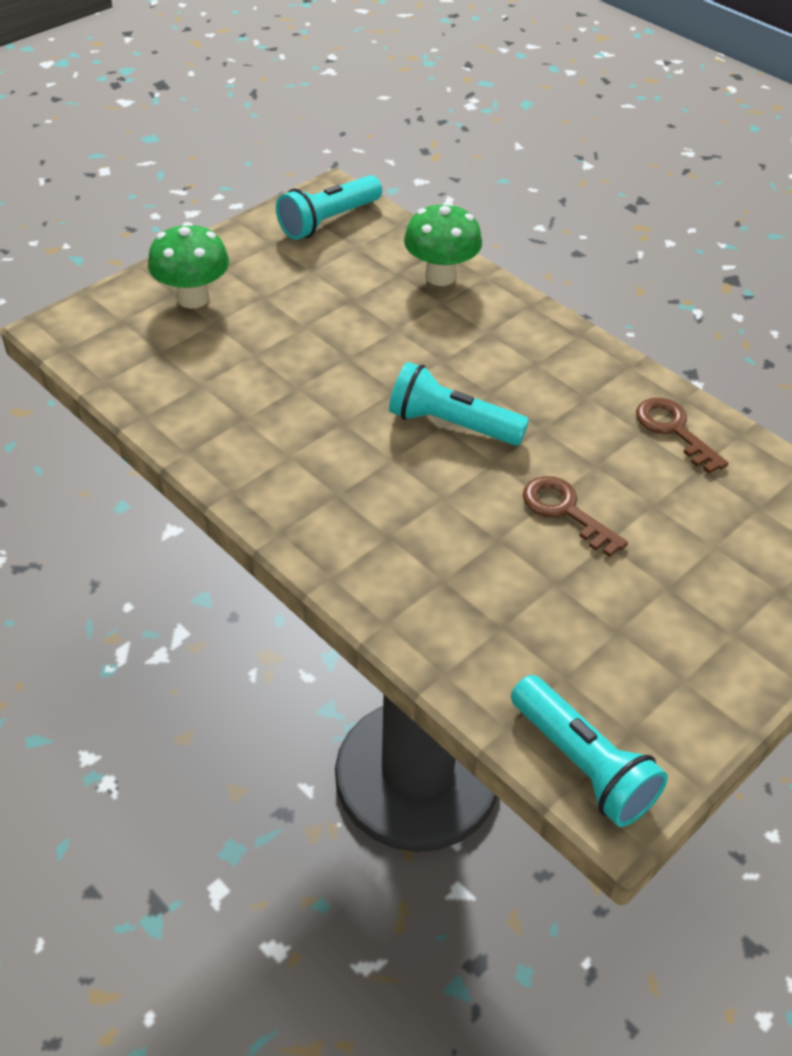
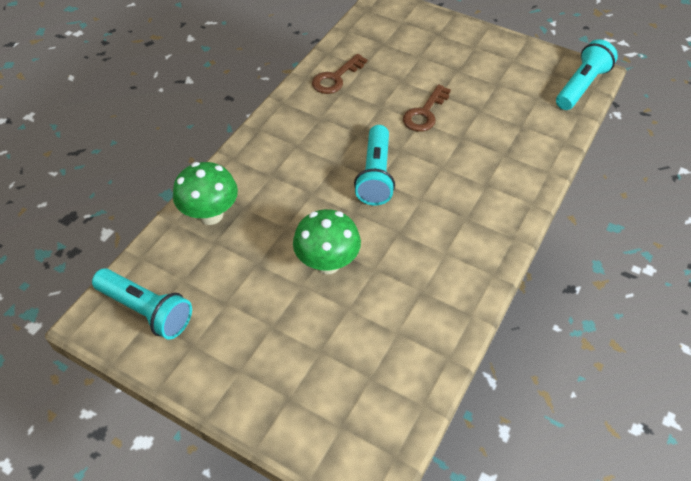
camera: 105 degrees left, 5 degrees up
green mushroom [148,222,229,308] -> green mushroom moved to [293,209,361,274]

